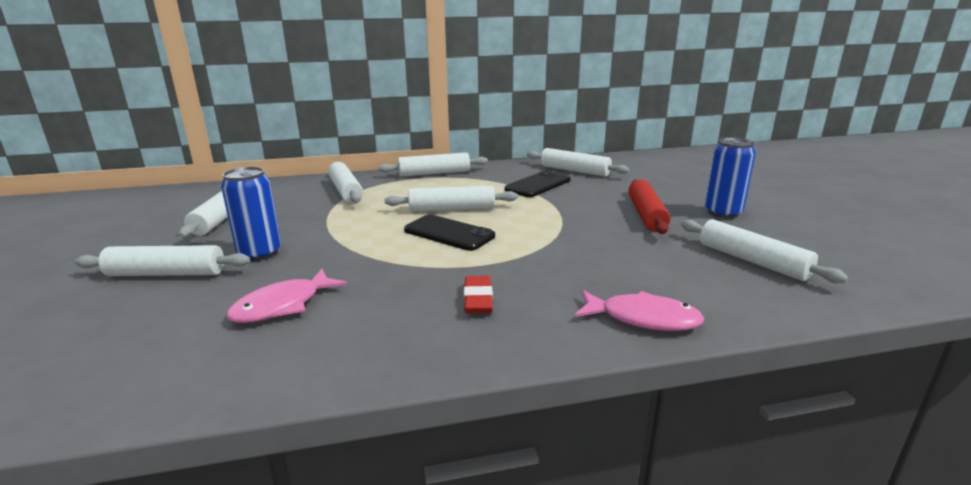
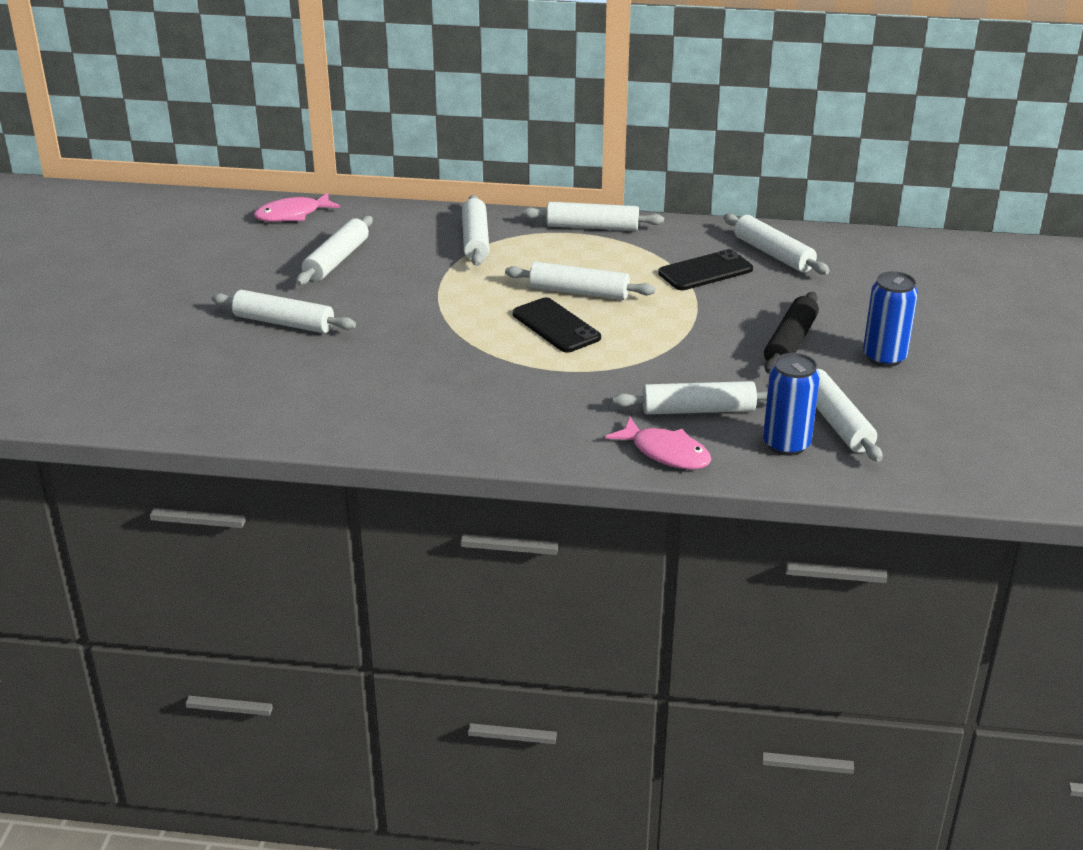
camera: 20 degrees right, 10 degrees up
blue can [221,167,281,261] -> blue can moved to [763,353,820,456]
pink fish [226,269,347,323] -> pink fish moved to [254,192,341,222]
red eraser [464,276,493,313] -> none
red rolling pin [628,180,670,234] -> black rolling pin [764,292,819,374]
none -> white rolling pin [613,381,768,414]

